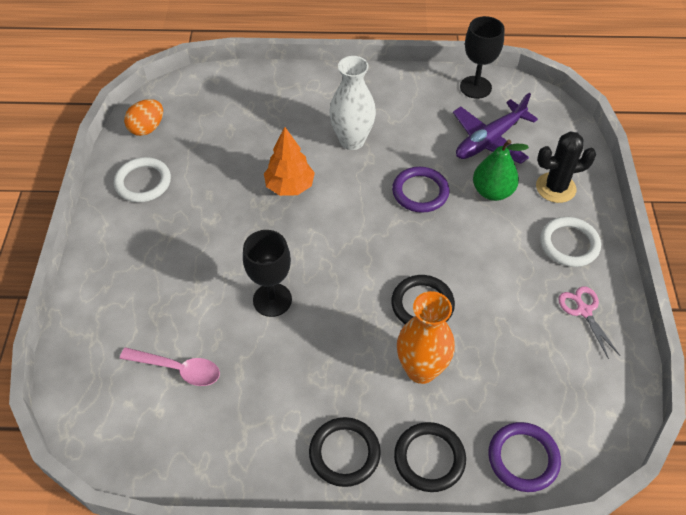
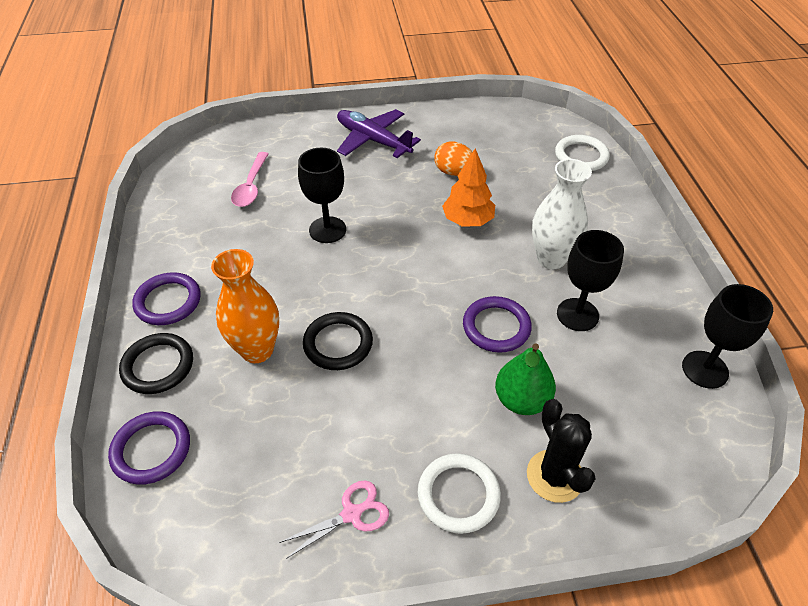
camera: 80 degrees right, 5 degrees down
white ring [114,157,171,202] -> white ring moved to [555,135,610,171]
orange egg [124,99,163,136] -> orange egg moved to [434,141,472,176]
black ring [309,417,381,487] -> purple ring [132,272,201,325]
purple plane [453,93,538,164] -> purple plane moved to [337,109,421,158]
none -> black goblet [557,230,624,331]

